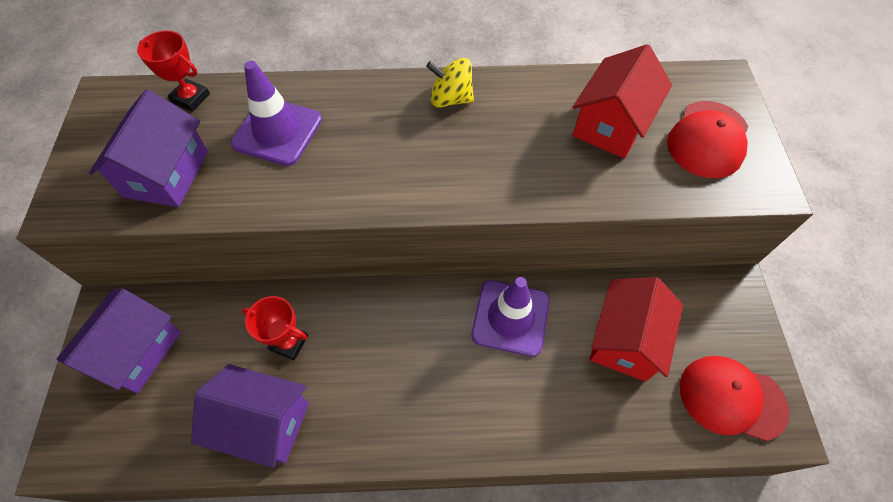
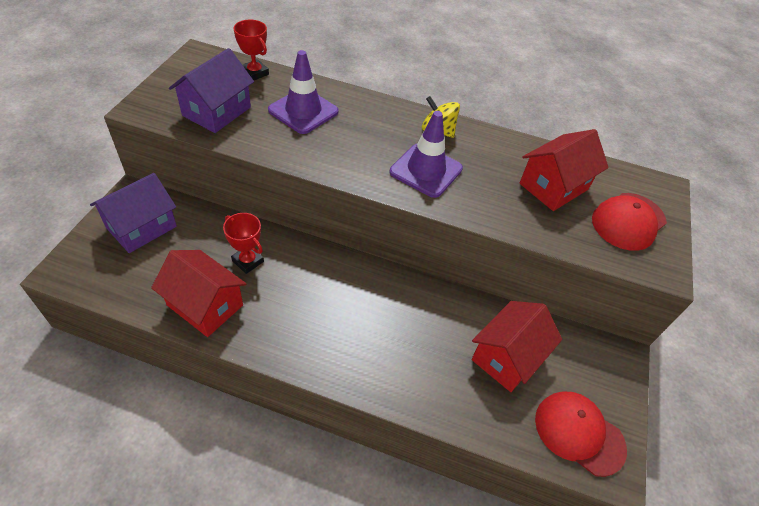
camera: 15 degrees right, 10 degrees down
purple house [191,364,309,468] -> red house [151,250,247,337]
purple traffic cone [471,277,549,357] -> purple traffic cone moved to [390,111,463,198]

